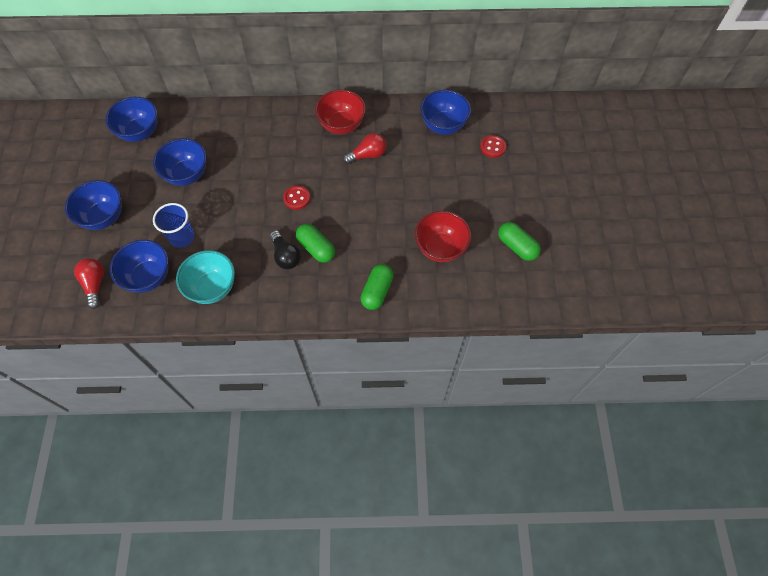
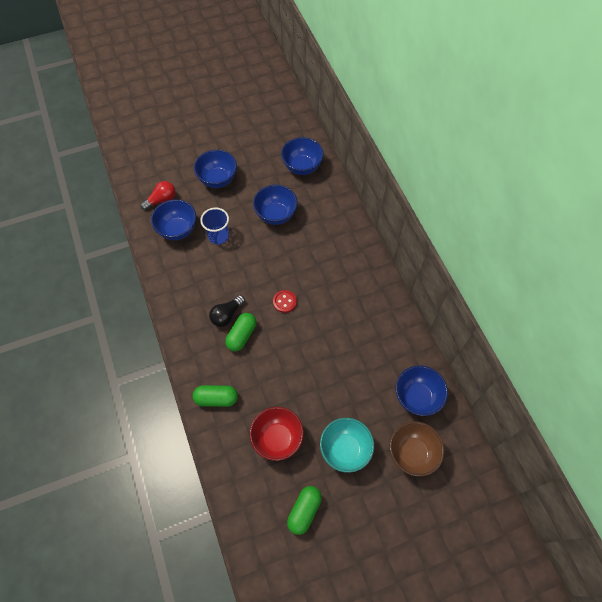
camera: 70 degrees right, 0 degrees up
turquoise bowl [176,250,235,304] -> turquoise bowl moved to [320,418,374,473]
red bowl [315,90,366,134] -> none
red light bulb [343,133,386,164] -> none
red button [480,135,506,158] -> brown bowl [390,421,445,477]

